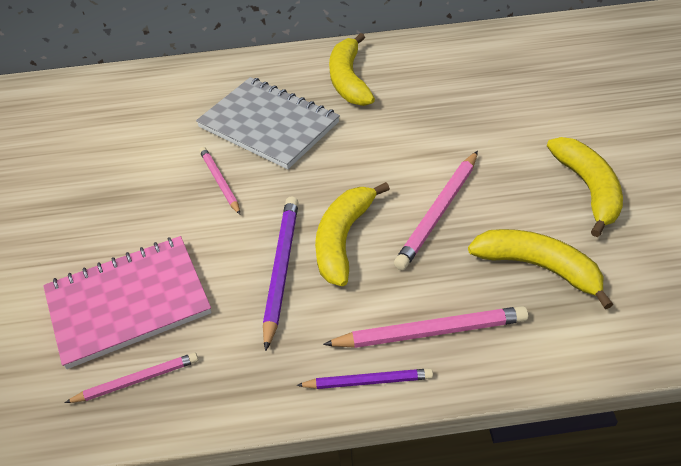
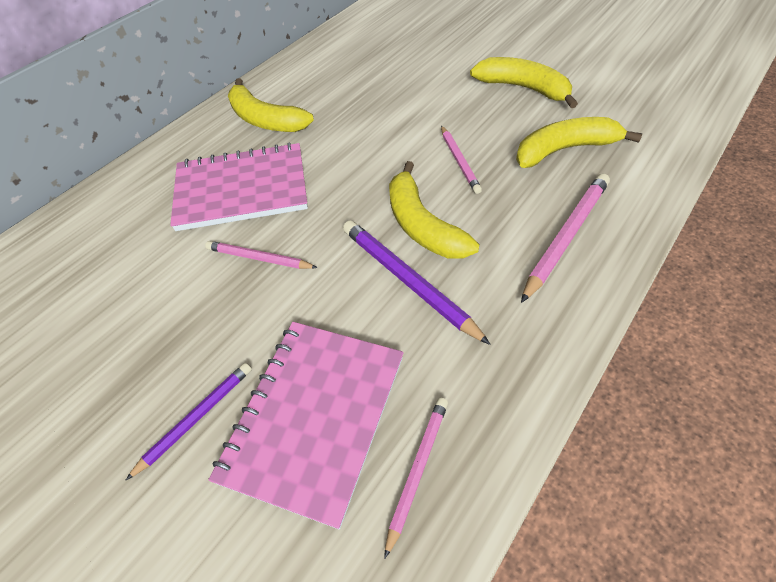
camera: 45 degrees left, 5 degrees up
grey notebook [196,77,340,169] -> pink notebook [170,142,308,231]
purple pencil [296,368,433,389] -> purple pencil moved to [126,363,252,480]
pink pencil [394,151,478,270] -> pink pencil [441,126,482,194], size x0.63

